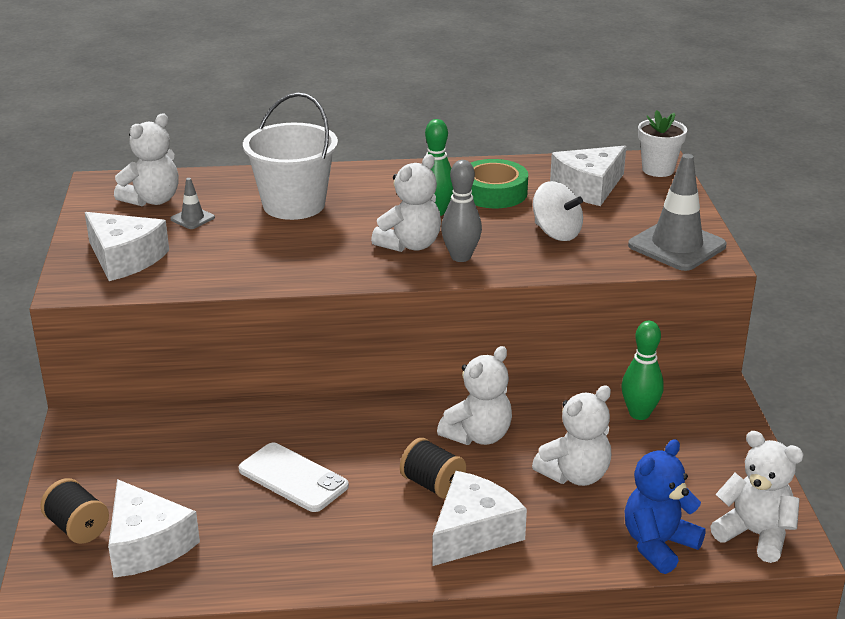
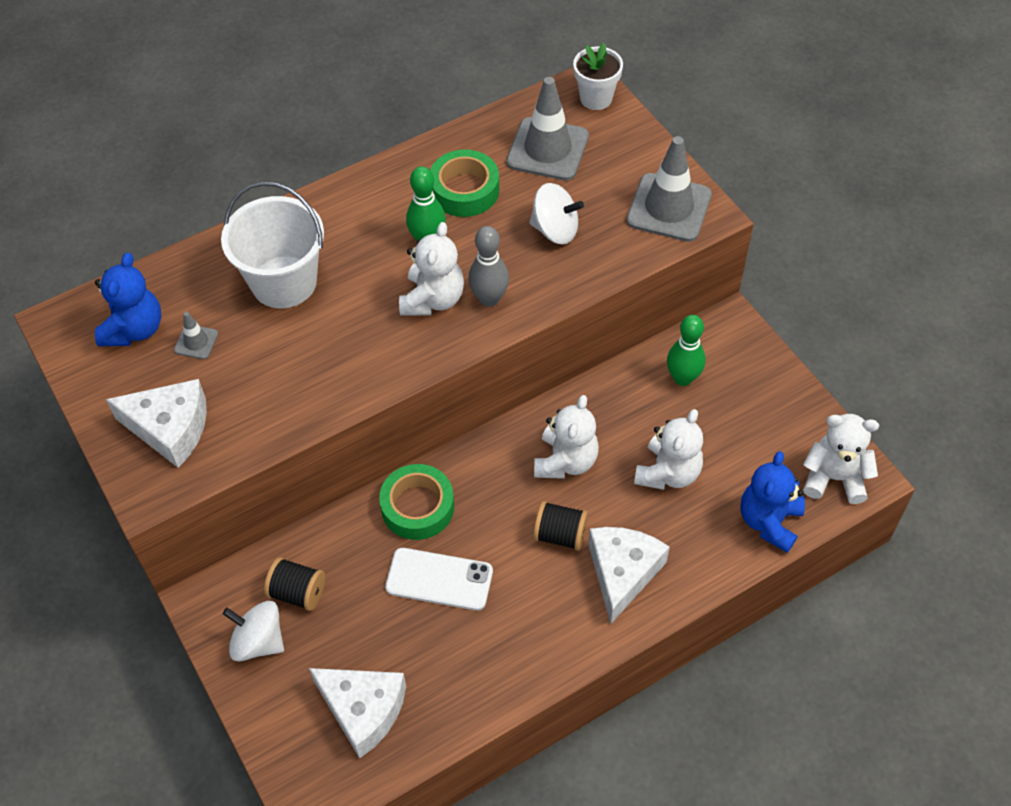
camera: 25 degrees left, 25 degrees up
black spool [40,478,109,544] -> black spool moved to [264,557,325,611]
white teddy bear [114,114,179,206] -> blue teddy bear [95,253,161,346]
white cheese [550,146,626,206] -> grey traffic cone [506,77,589,181]
none -> white spinning top [223,601,284,662]
none -> green tape [379,464,454,540]

